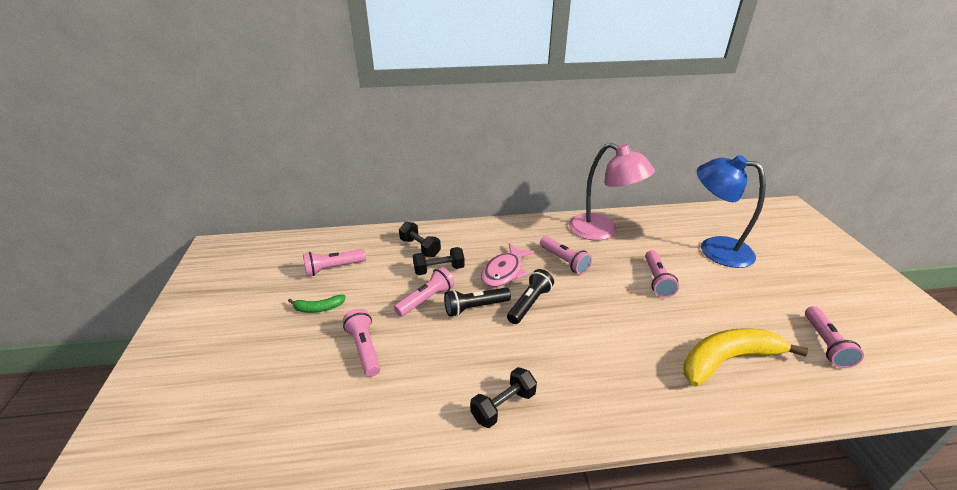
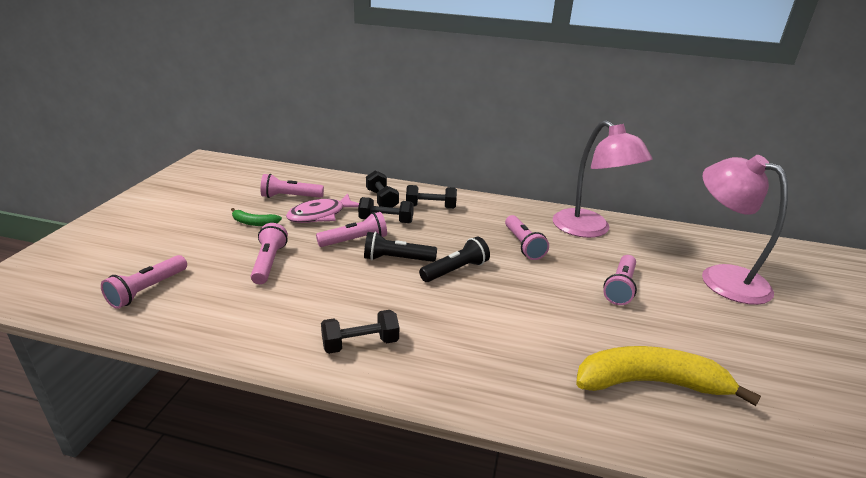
camera: 20 degrees right, 5 degrees down
pink fish [481,243,534,287] -> pink fish moved to [286,194,359,223]
blue lamp [697,155,766,268] -> pink lamp [702,155,788,305]
pink flashlight [805,306,864,368] -> pink flashlight moved to [101,255,187,309]
none -> black dumbbell [406,185,457,209]

